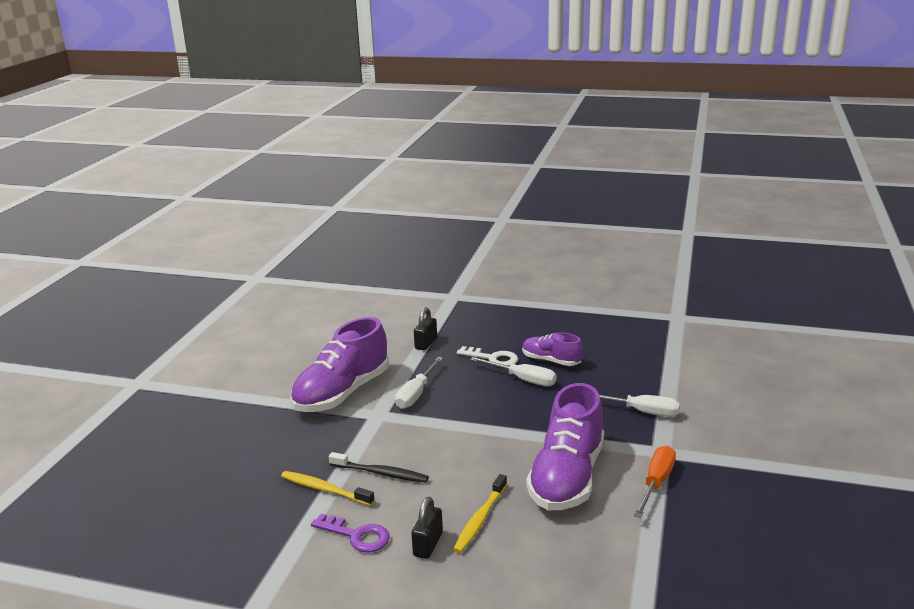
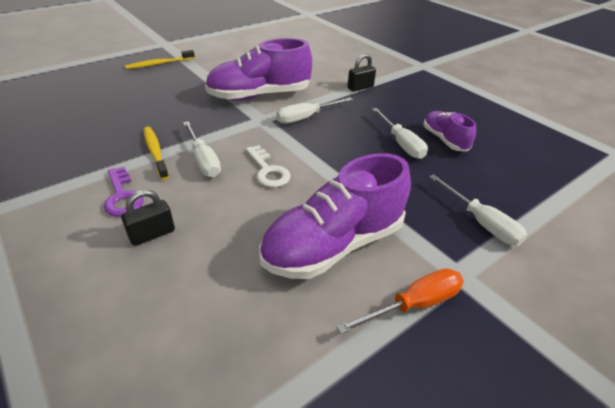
camera: 35 degrees right, 15 degrees up
black toothbrush [329,452,429,482] -> white screwdriver [183,121,221,177]
yellow toothbrush [453,474,507,553] -> yellow toothbrush moved to [125,50,195,69]
white key [457,346,518,366] -> white key moved to [246,145,291,187]

